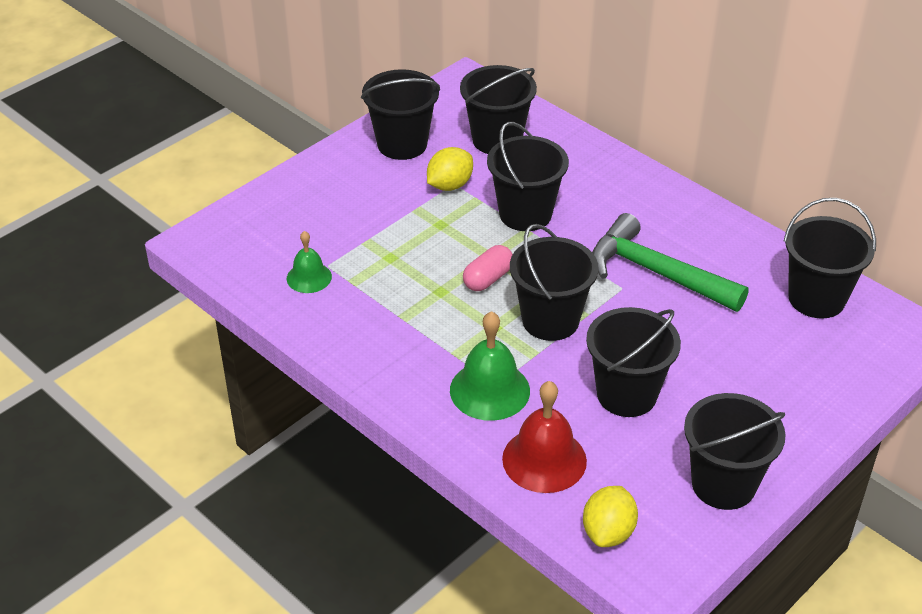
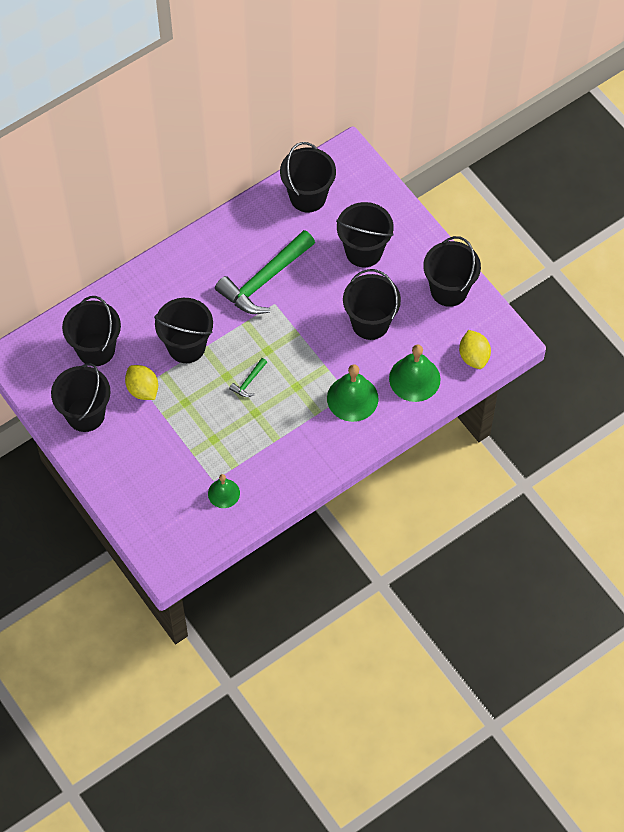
camera: 80 degrees left, 20 degrees up
pink capsule [463,245,513,291] -> green hammer [229,358,267,397]
red bell [502,381,587,493] -> green bell [389,344,441,402]
black bucket [510,224,599,341] -> black bucket moved to [336,202,394,267]
yellow lemon [583,486,638,547] -> yellow lemon turned 45 degrees clockwise [459,330,491,369]

